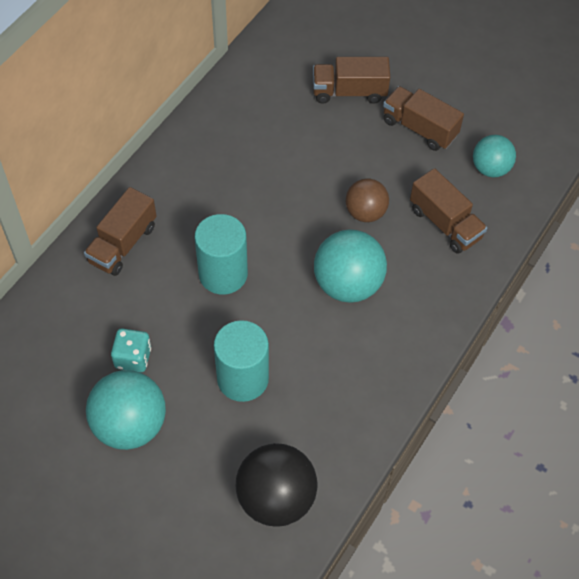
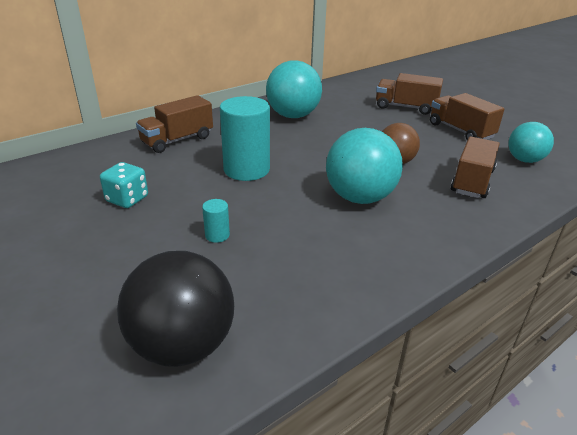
camera: 20 degrees right, 25 degrees down
turquoise ball [86,370,166,450] -> turquoise ball moved to [266,60,322,118]
turquoise cylinder [214,320,269,402] -> turquoise cylinder [202,199,230,243], size x0.43
brown truck [410,168,487,254] -> brown truck turned 135 degrees counterclockwise [451,137,500,198]

